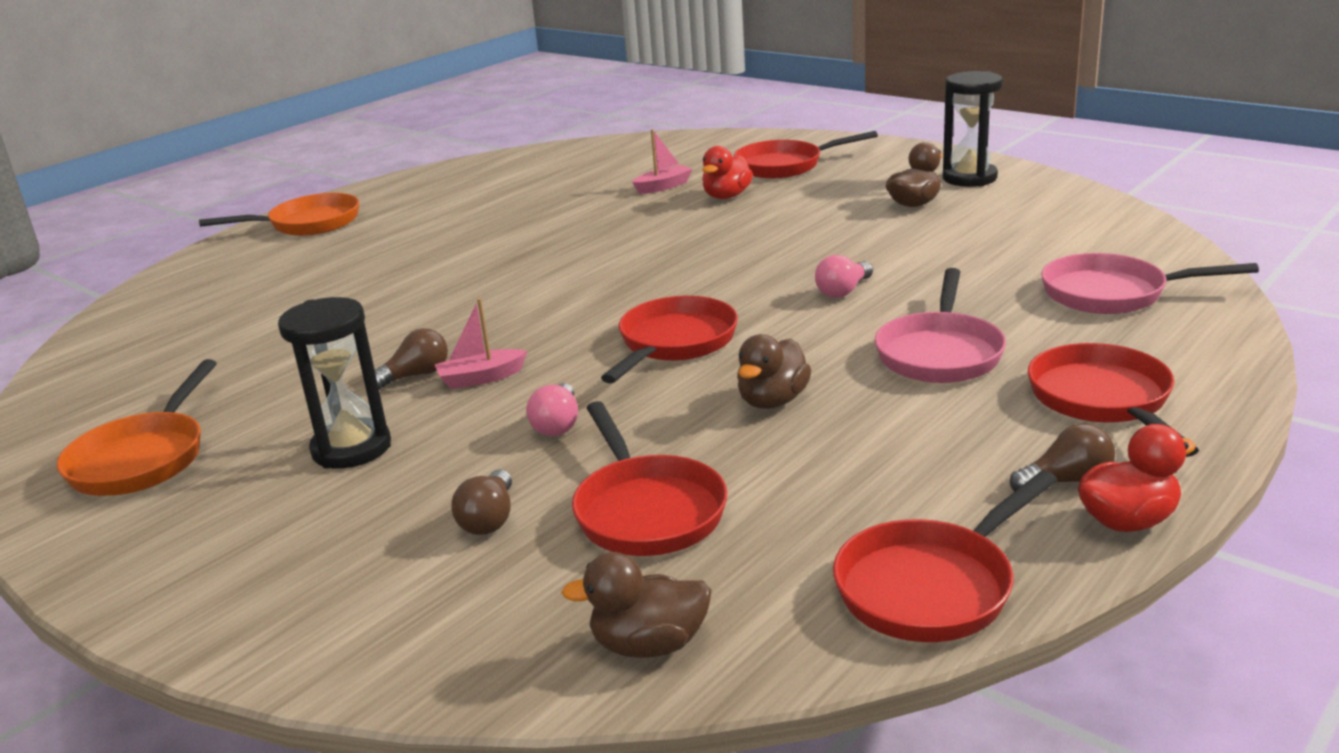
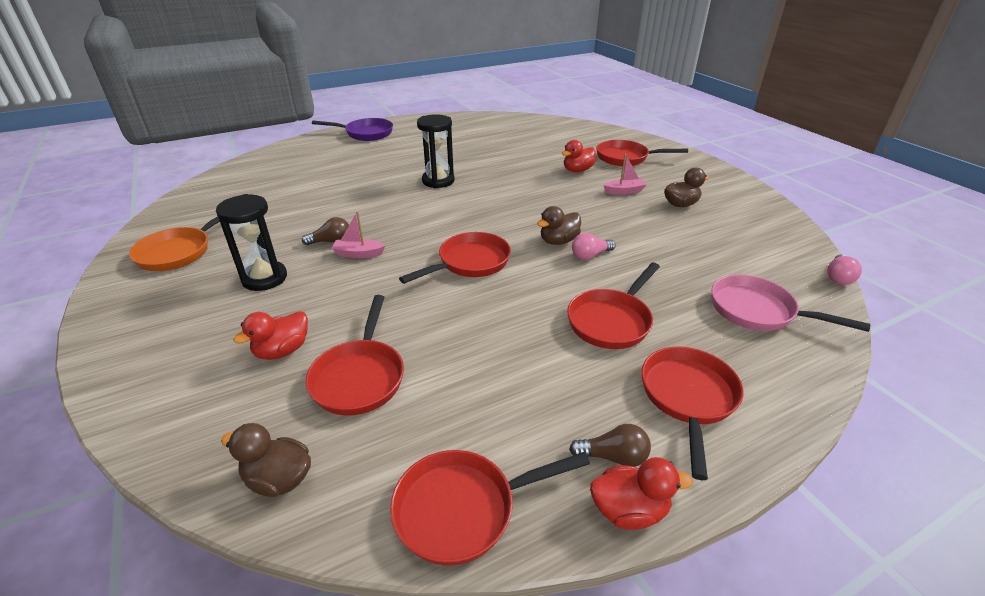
camera: 20 degrees right, 10 degrees up
orange pan [199,193,359,236] -> purple pan [312,118,393,141]
brown light bulb [452,469,512,535] -> red duck [233,311,308,360]
pink light bulb [526,383,578,436] -> pink light bulb moved to [827,255,862,285]
pink boat [632,129,693,194] -> pink boat moved to [603,154,647,195]
brown duck [737,334,811,409] -> brown duck moved to [537,206,581,245]
pink pan [875,268,1006,383] -> red pan [567,263,660,349]
black hourglass [943,71,1003,187] -> black hourglass moved to [417,114,455,188]

